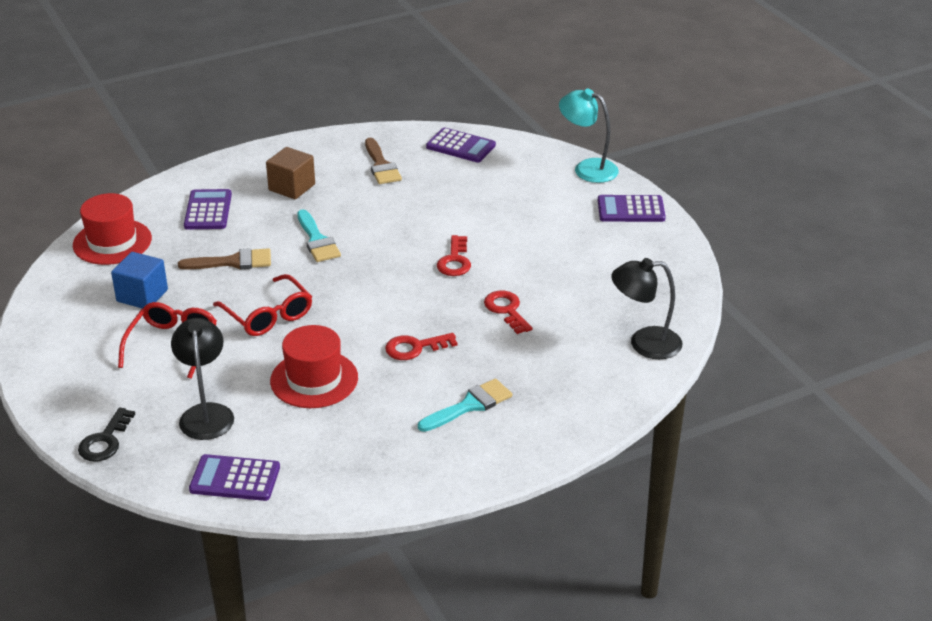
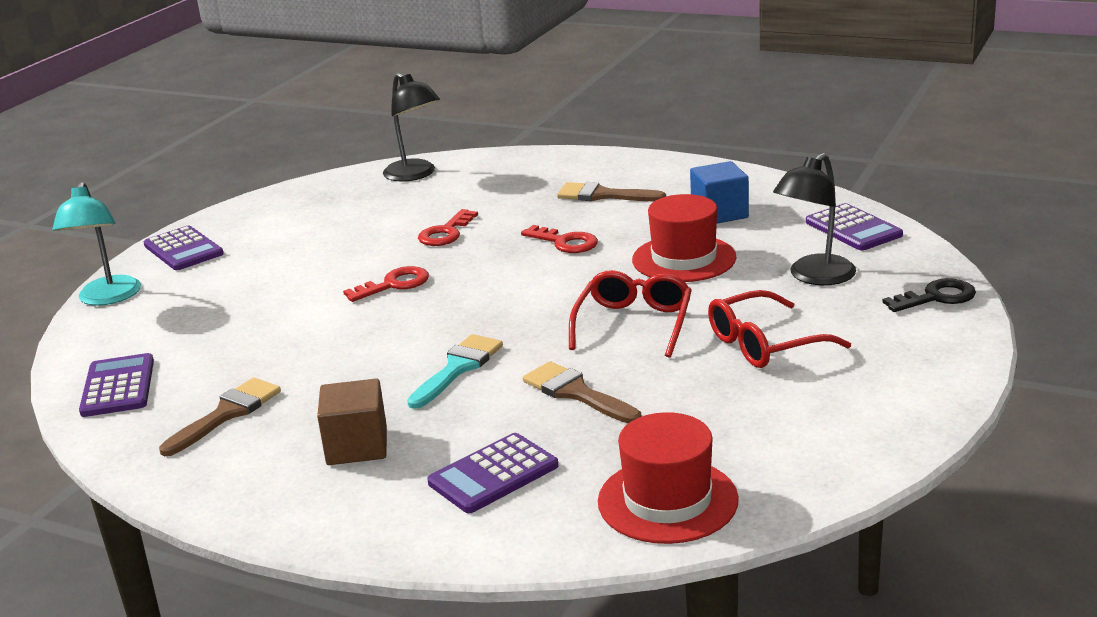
camera: 125 degrees left, 10 degrees down
blue cube [111,252,168,308] -> blue cube moved to [690,161,749,223]
turquoise brush [418,379,512,432] -> brown brush [557,182,666,201]

